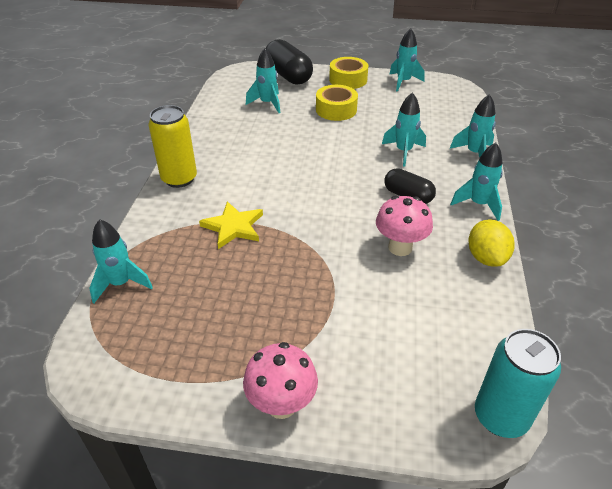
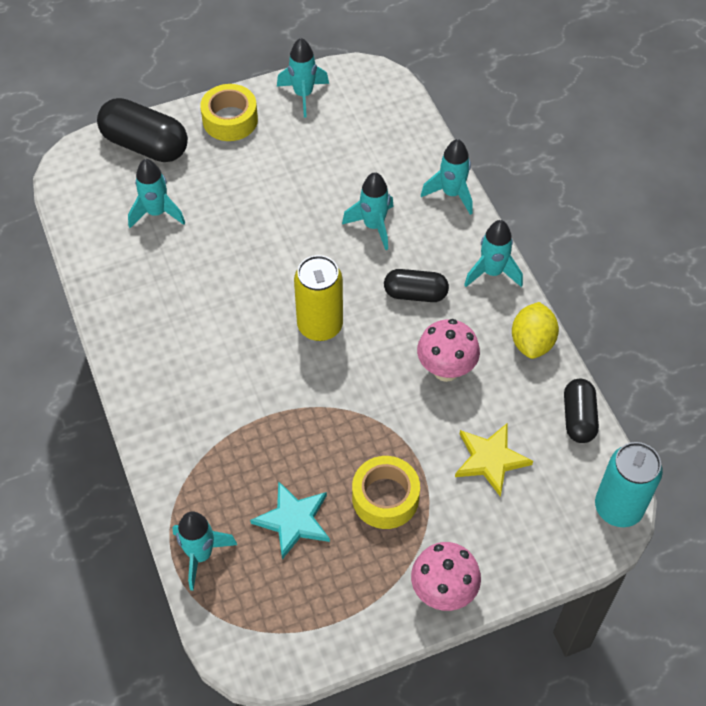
camera: 30 degrees left, 15 degrees up
yellow can [148,105,197,188] -> yellow can moved to [294,255,343,341]
yellow star [199,201,263,249] -> yellow star moved to [455,423,533,497]
yellow tape [316,85,358,121] -> yellow tape moved to [352,456,420,529]
yellow lemon [468,219,514,267] -> yellow lemon turned 45 degrees clockwise [512,302,559,359]
none -> turquoise star [250,481,330,559]
none -> black capsule [564,379,599,443]

